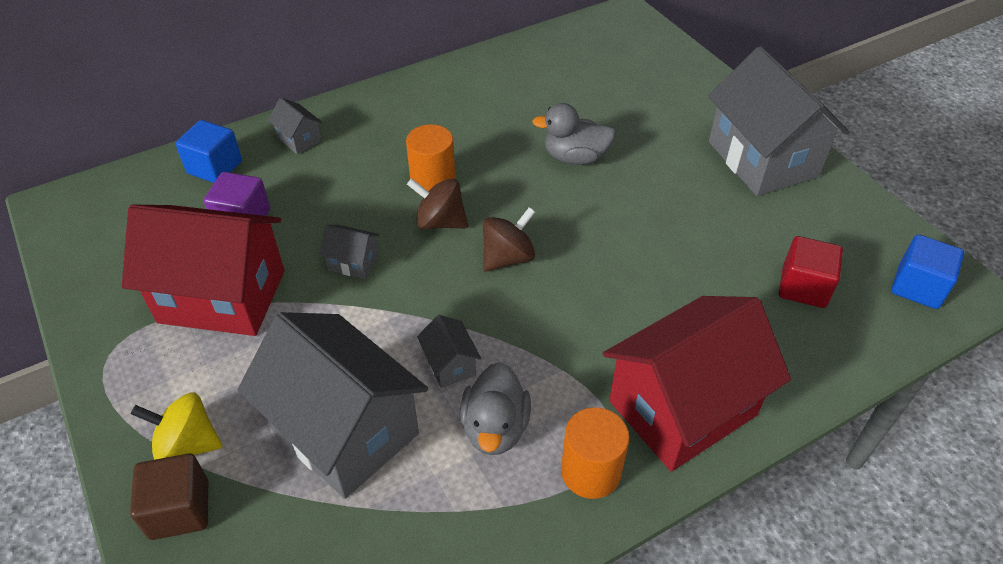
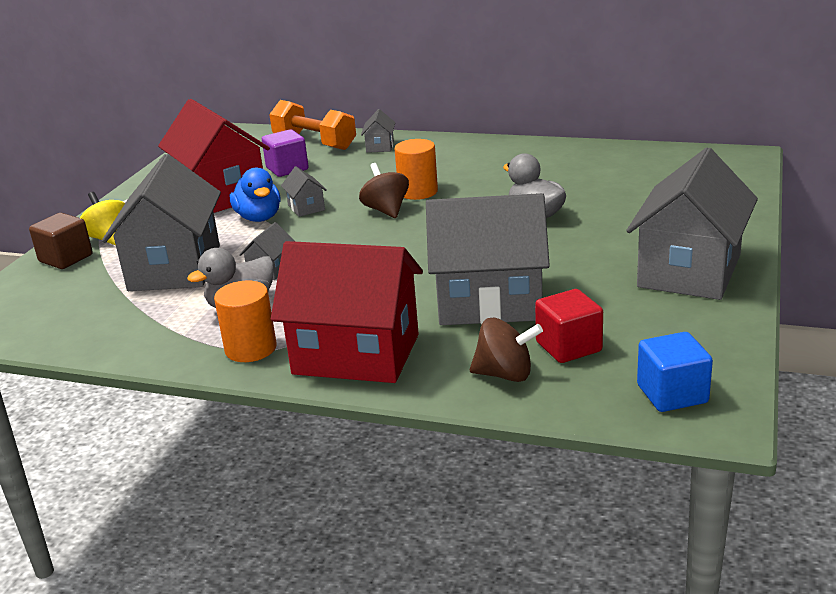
camera: 50 degrees right, 20 degrees down
blue cube [175,120,242,183] -> orange dumbbell [269,100,356,150]
brown spinning top [483,207,535,272] -> brown spinning top moved to [470,318,543,382]
none -> blue duck [230,167,280,222]
none -> grey house [426,193,550,325]

